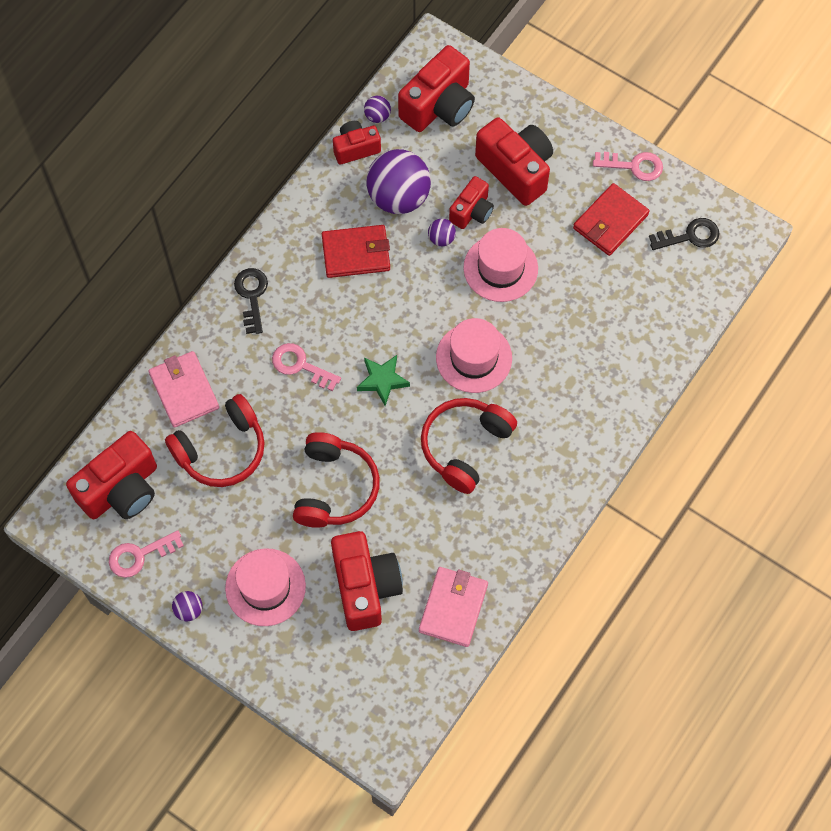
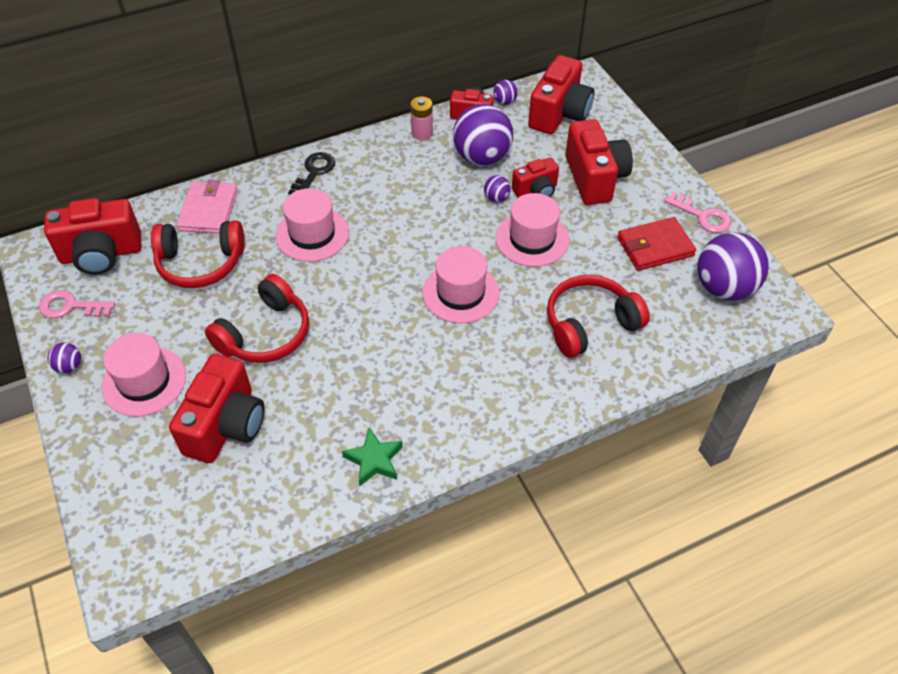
camera: 30 degrees right, 15 degrees down
pink key [272,343,341,391] -> pink hat [275,188,349,262]
red wallet [322,225,390,278] -> none
green star [357,355,410,406] -> green star moved to [342,428,403,486]
red camera [398,45,475,132] -> red camera turned 45 degrees counterclockwise [528,55,594,134]
pink wallet [419,567,488,647] -> none
red headphones [421,398,517,494] -> red headphones moved to [547,275,650,358]
black key [649,218,720,250] -> purple ball [697,232,769,301]
none -> pink battery [410,96,433,140]

